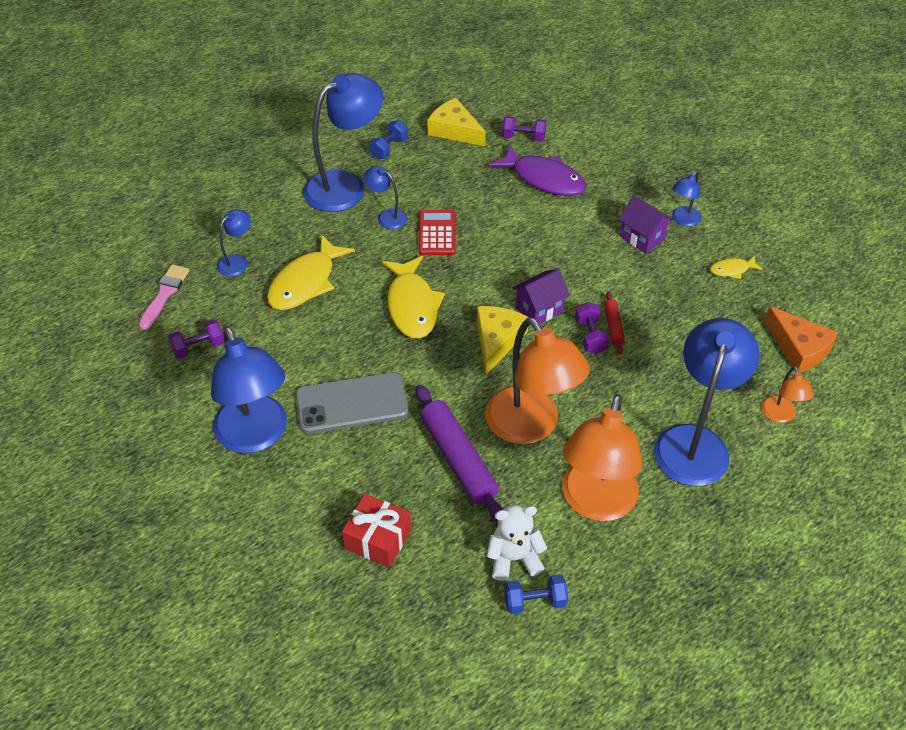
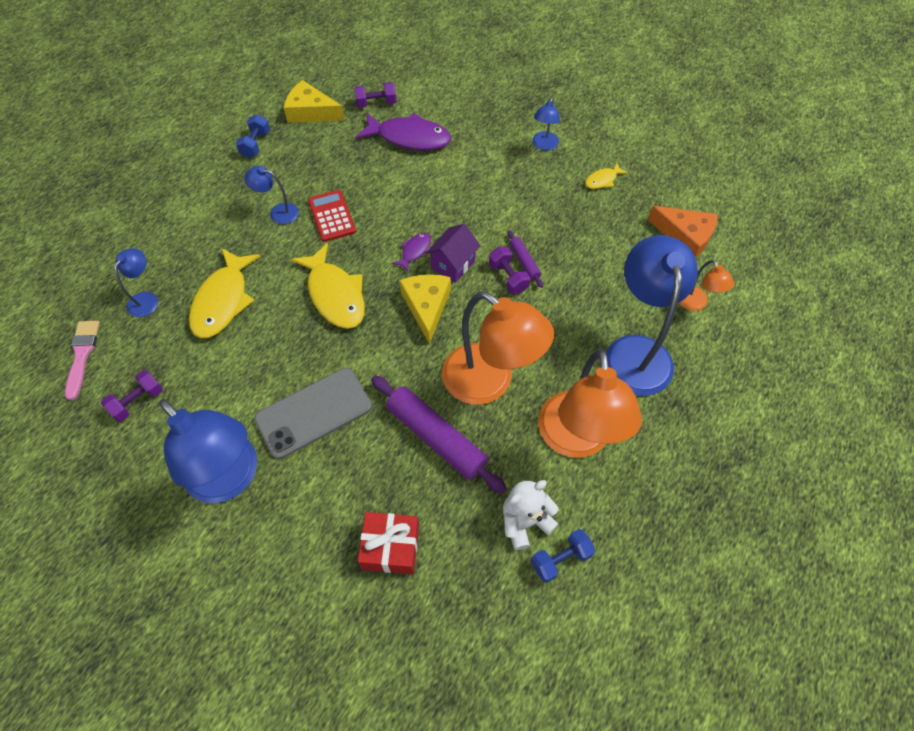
camera: 20 degrees left, 10 degrees up
blue lamp [303,73,383,212] -> none
red rolling pin [604,291,625,355] -> purple rolling pin [507,230,543,288]
purple house [618,196,673,254] -> none
none -> purple fish [392,233,431,272]

